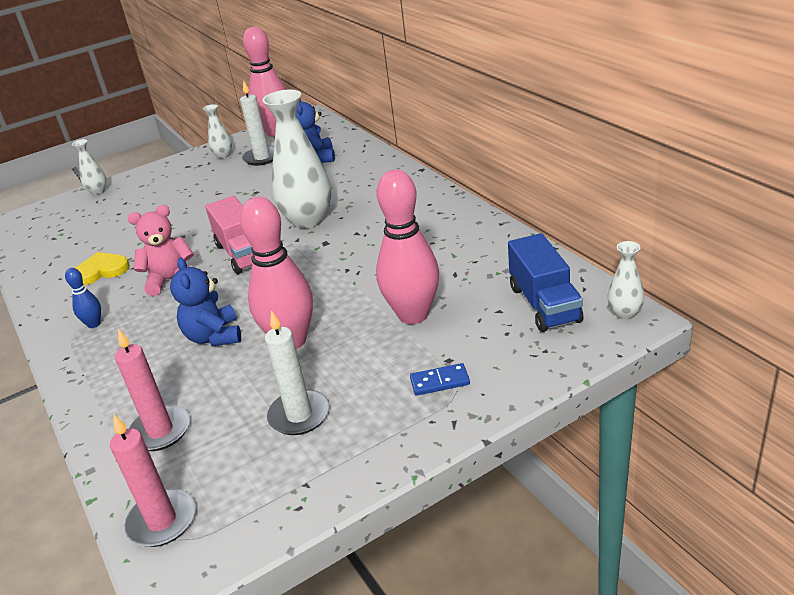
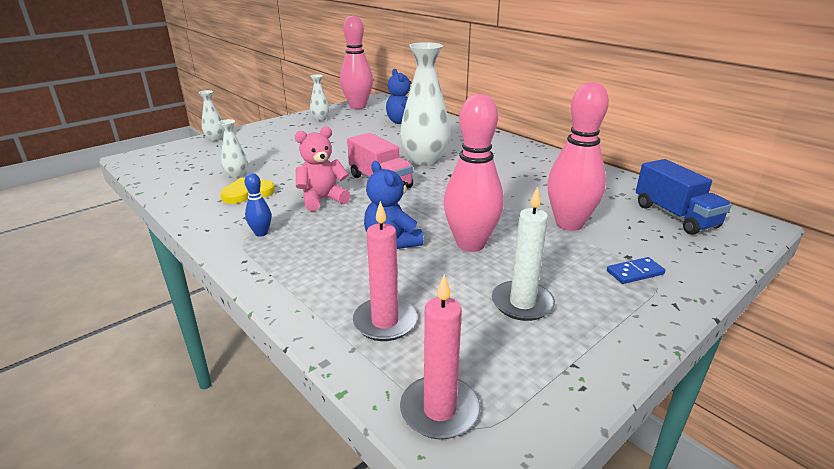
camera: 15 degrees left, 5 degrees down
white candle [240,80,274,166] -> none
white vase [608,241,644,320] -> white vase moved to [218,119,247,178]

